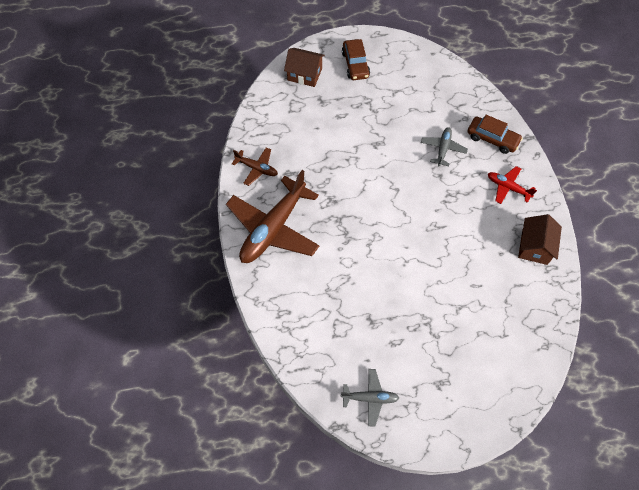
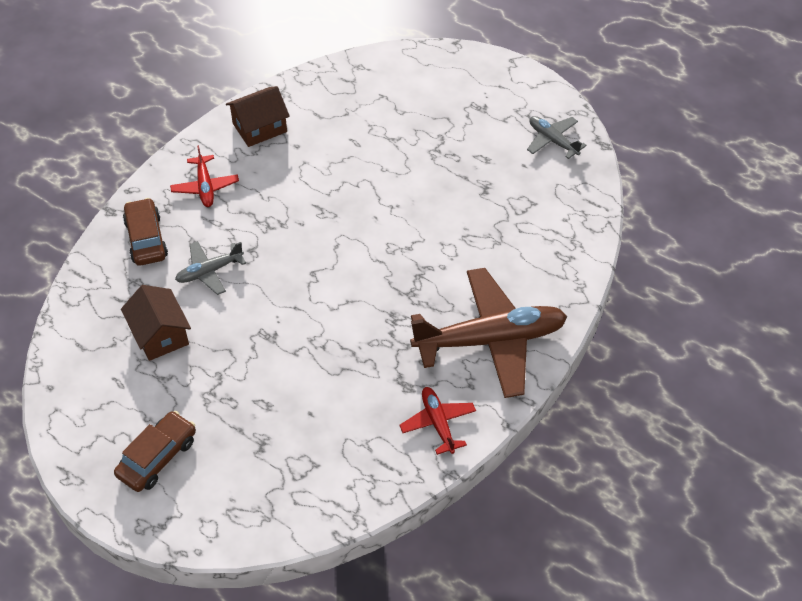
camera: 135 degrees left, 10 degrees down
brown plane [232,148,278,186] -> red plane [399,387,476,455]
brown house [284,48,325,87] -> brown house moved to [121,285,191,361]

